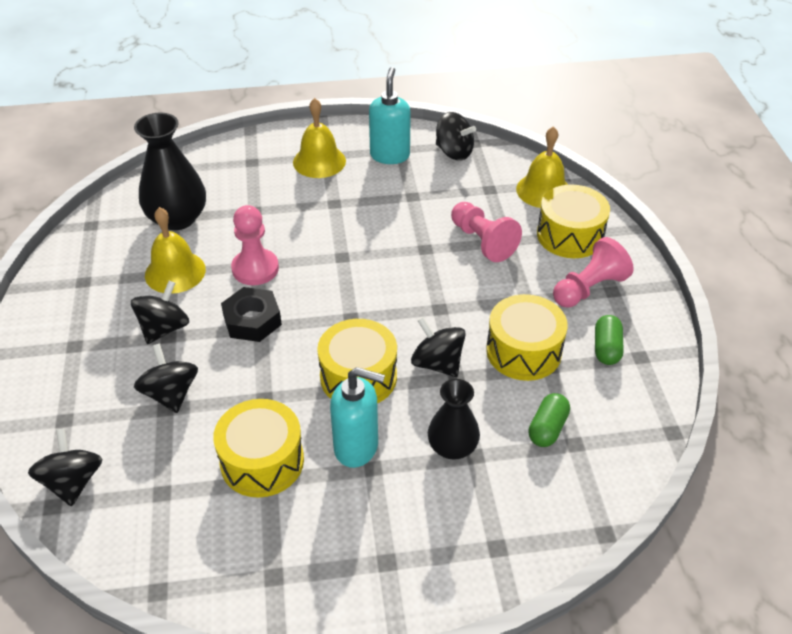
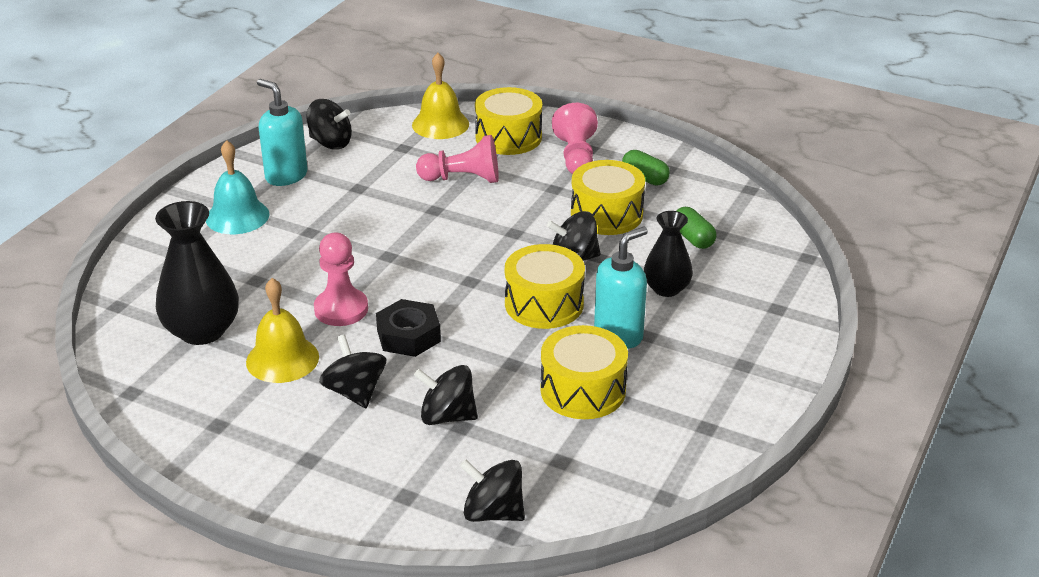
camera: 55 degrees left, 10 degrees down
yellow bell [293,98,346,178] -> turquoise bell [206,140,269,234]
black spinning top [436,112,476,160] -> black spinning top turned 45 degrees clockwise [306,99,352,150]

